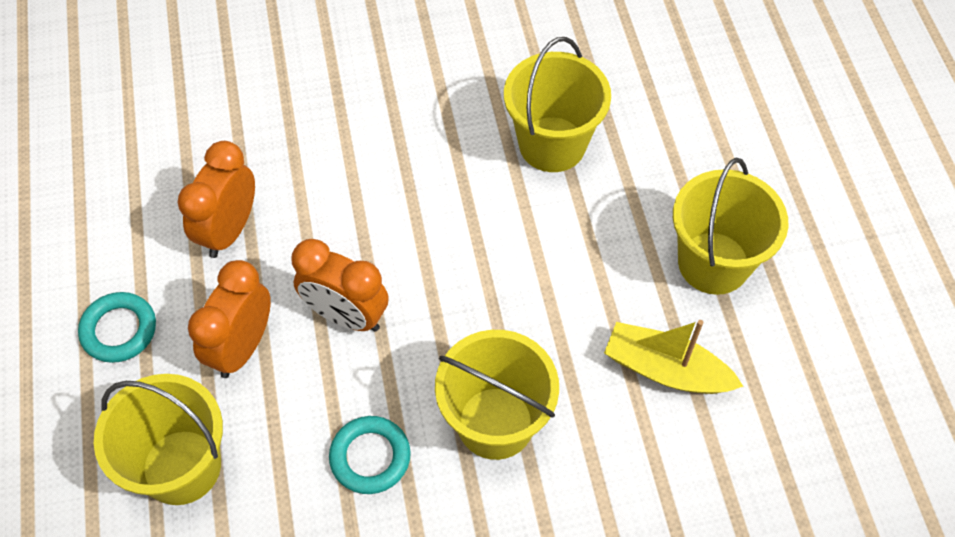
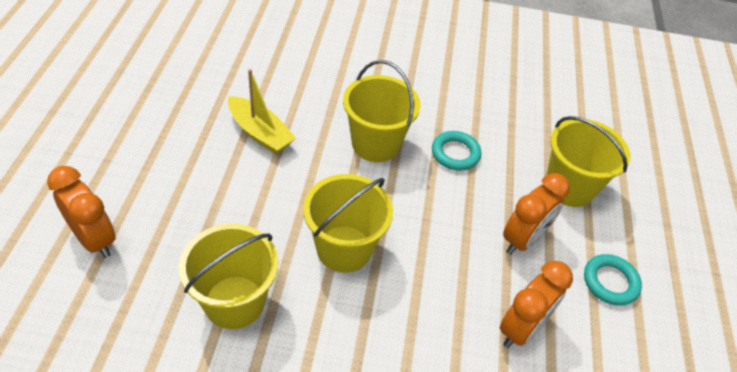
camera: 165 degrees left, 10 degrees down
orange clock [292,239,389,332] -> orange clock moved to [47,166,116,258]
yellow bucket [673,157,788,295] -> yellow bucket moved to [303,174,393,273]

